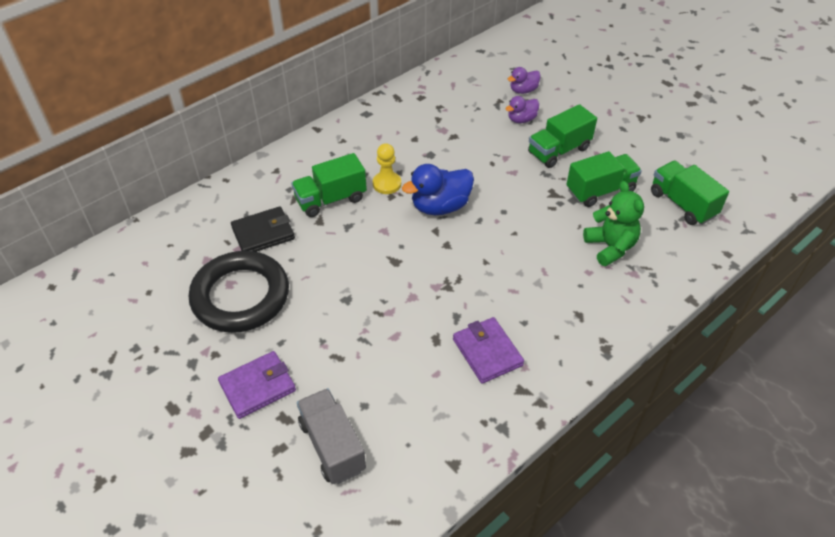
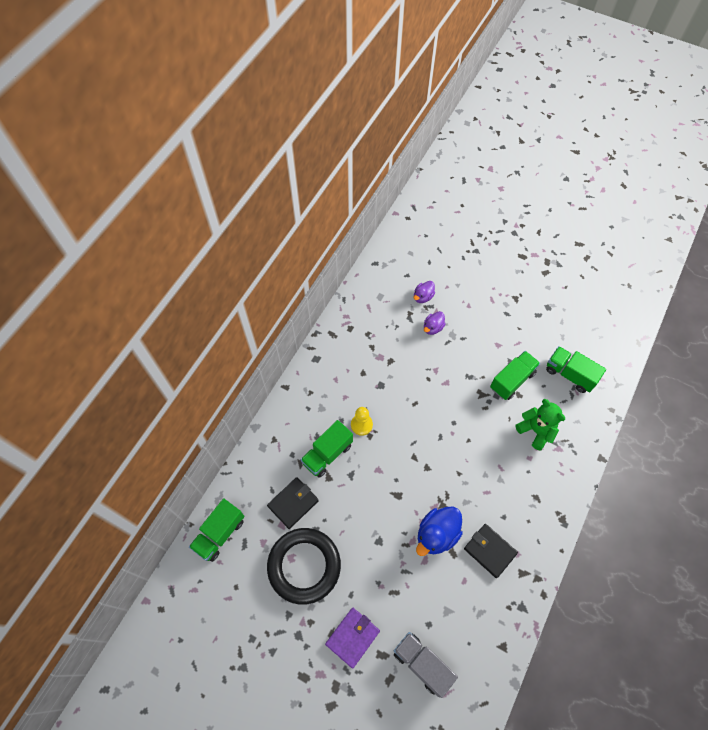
camera: 20 degrees left, 15 degrees up
blue duck [402,164,474,215] -> blue duck moved to [416,506,463,556]
purple wallet [453,317,524,384] -> black wallet [464,524,518,578]
green truck [528,104,597,168] -> green truck moved to [189,498,244,562]

